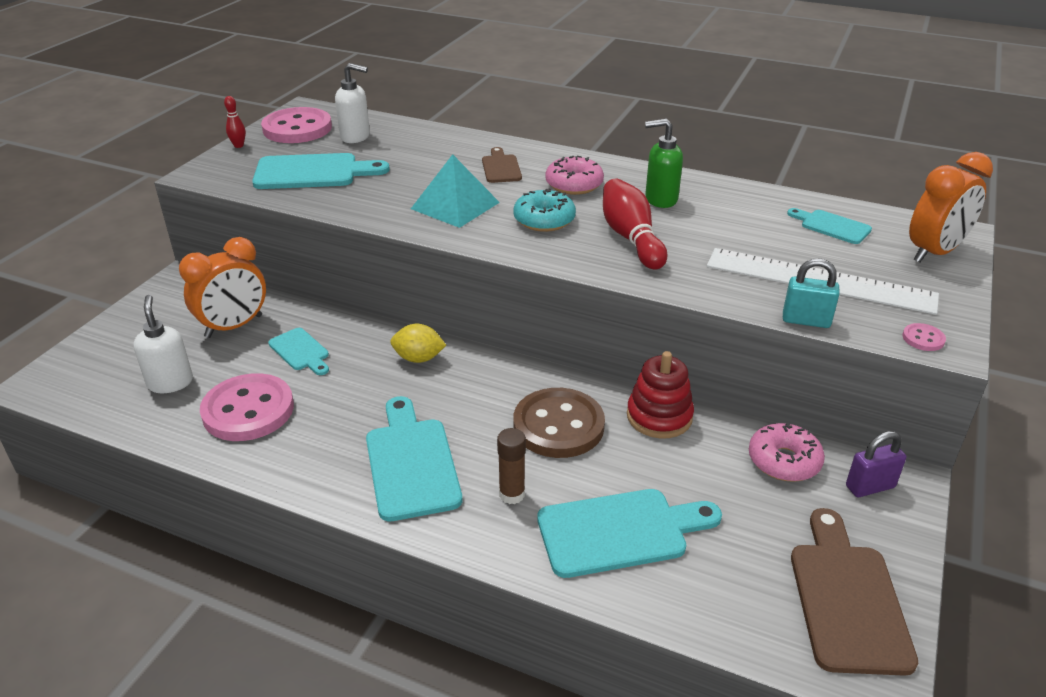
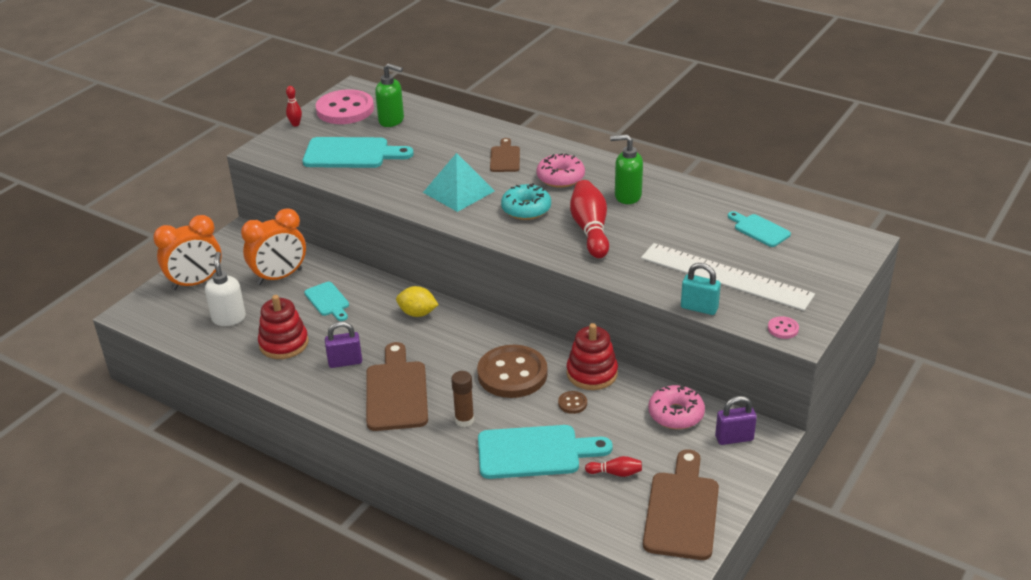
camera: 10 degrees right, 0 degrees up
pink button [200,373,294,441] -> red stacking toy [258,295,309,359]
white soap dispenser [335,63,370,143] -> green soap dispenser [375,63,404,127]
turquoise cutting board [366,396,462,521] -> brown cutting board [366,342,428,431]
orange clock [909,152,993,263] -> orange clock moved to [153,215,222,290]
none -> purple padlock [325,321,362,368]
none -> brown button [558,391,587,414]
none -> red bowling pin [585,456,642,477]

